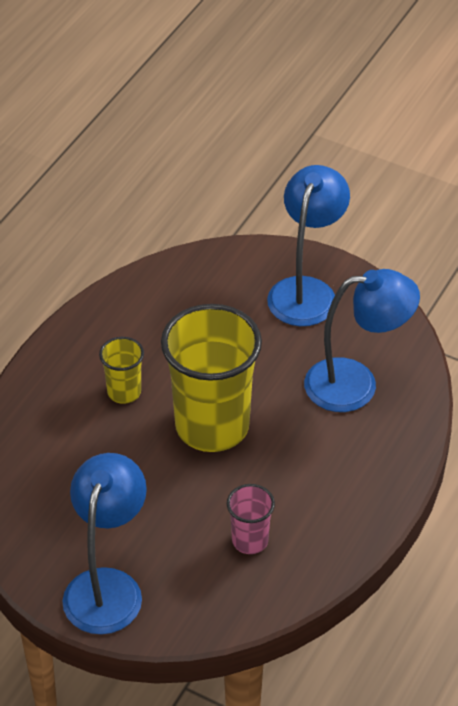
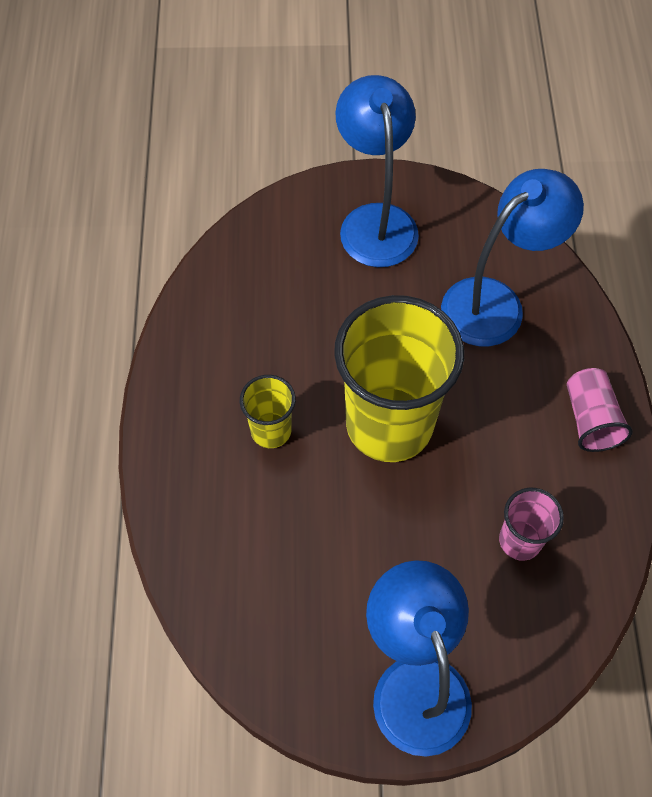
camera: 30 degrees left, 15 degrees up
none -> pink cup [567,368,633,452]

